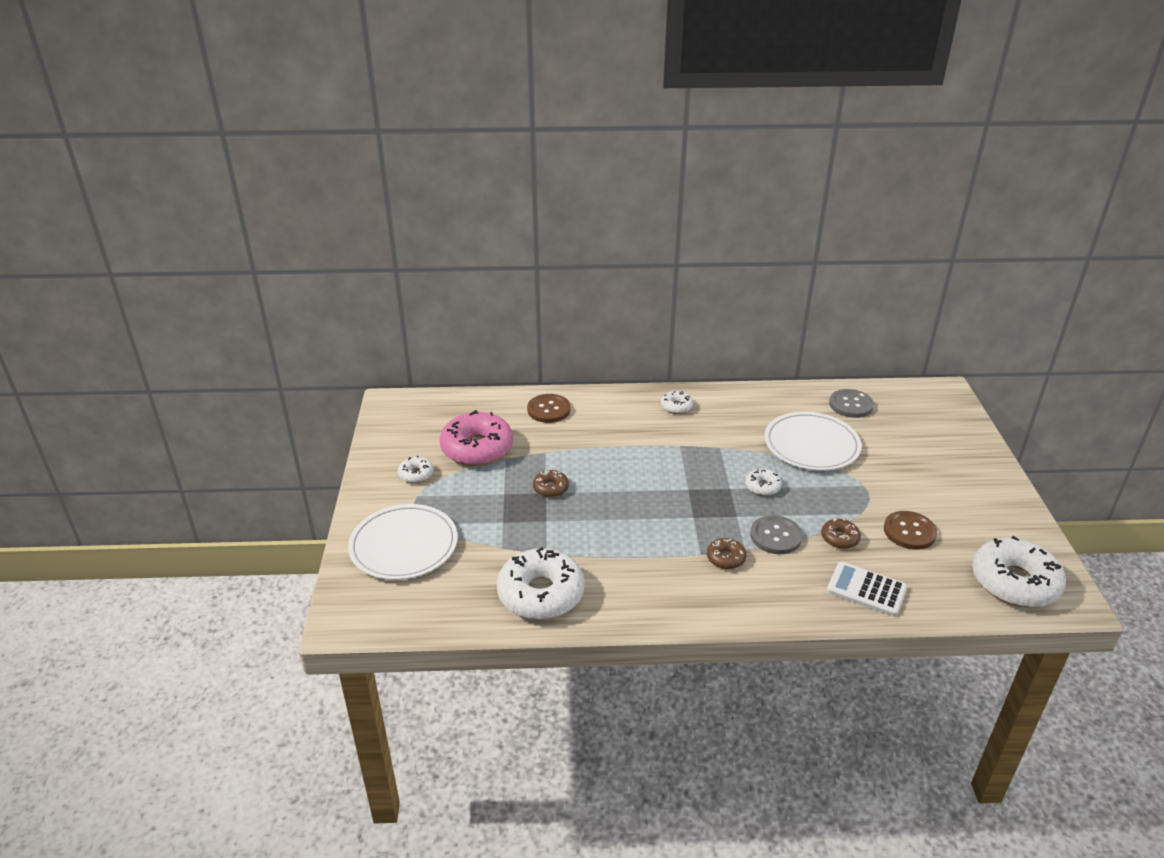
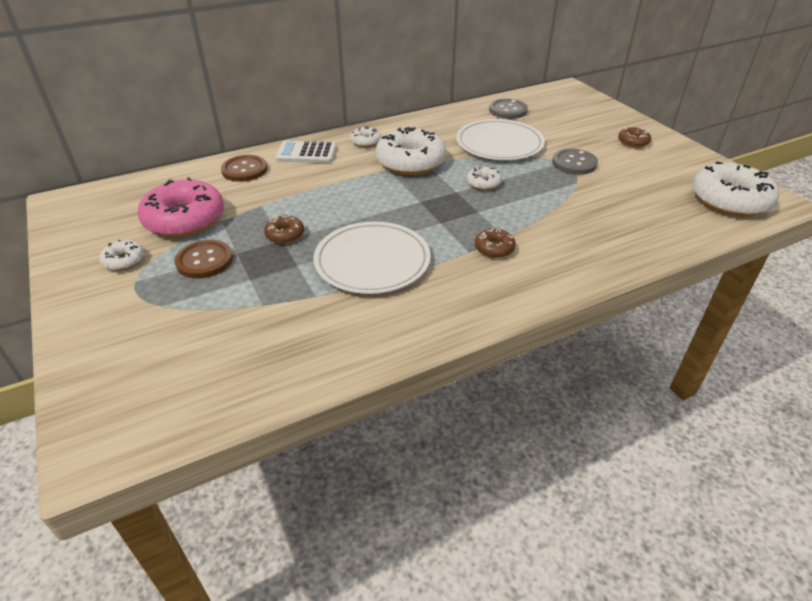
camera: 25 degrees left, 5 degrees up
white plate [348,504,458,580] -> white plate moved to [313,221,431,294]
white donut [497,547,585,620] -> white donut moved to [375,127,447,175]
grey button [750,515,803,554] -> grey button moved to [552,149,598,175]
brown donut [821,518,861,549] -> brown donut moved to [618,126,651,148]
white calculator [827,562,907,616] -> white calculator moved to [275,141,336,163]
brown button [884,511,937,550] -> brown button moved to [174,240,233,279]

